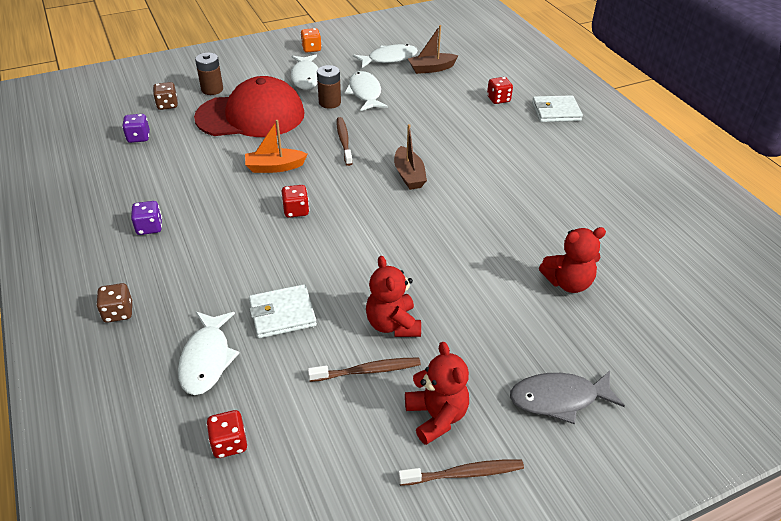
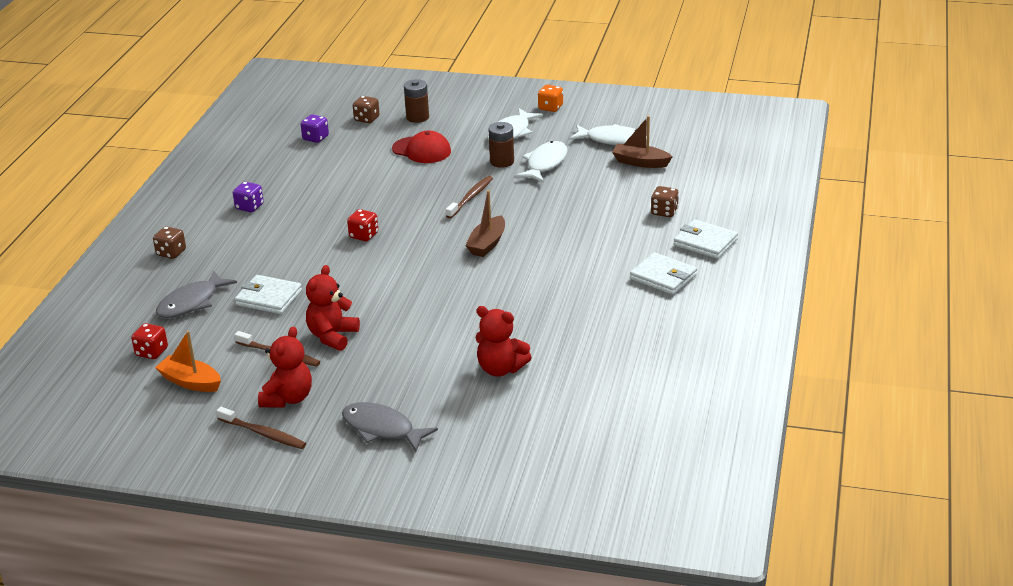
camera: 40 degrees right, 10 degrees down
white fish [178,312,239,395] -> grey fish [156,270,237,318]
red cap [194,76,304,137] -> red cap [392,131,451,163], size x0.55
orange boat [245,120,308,173] -> orange boat moved to [155,331,221,392]
red dice [487,77,513,104] -> brown dice [651,186,679,217]
none -> white wallet [630,252,697,295]

